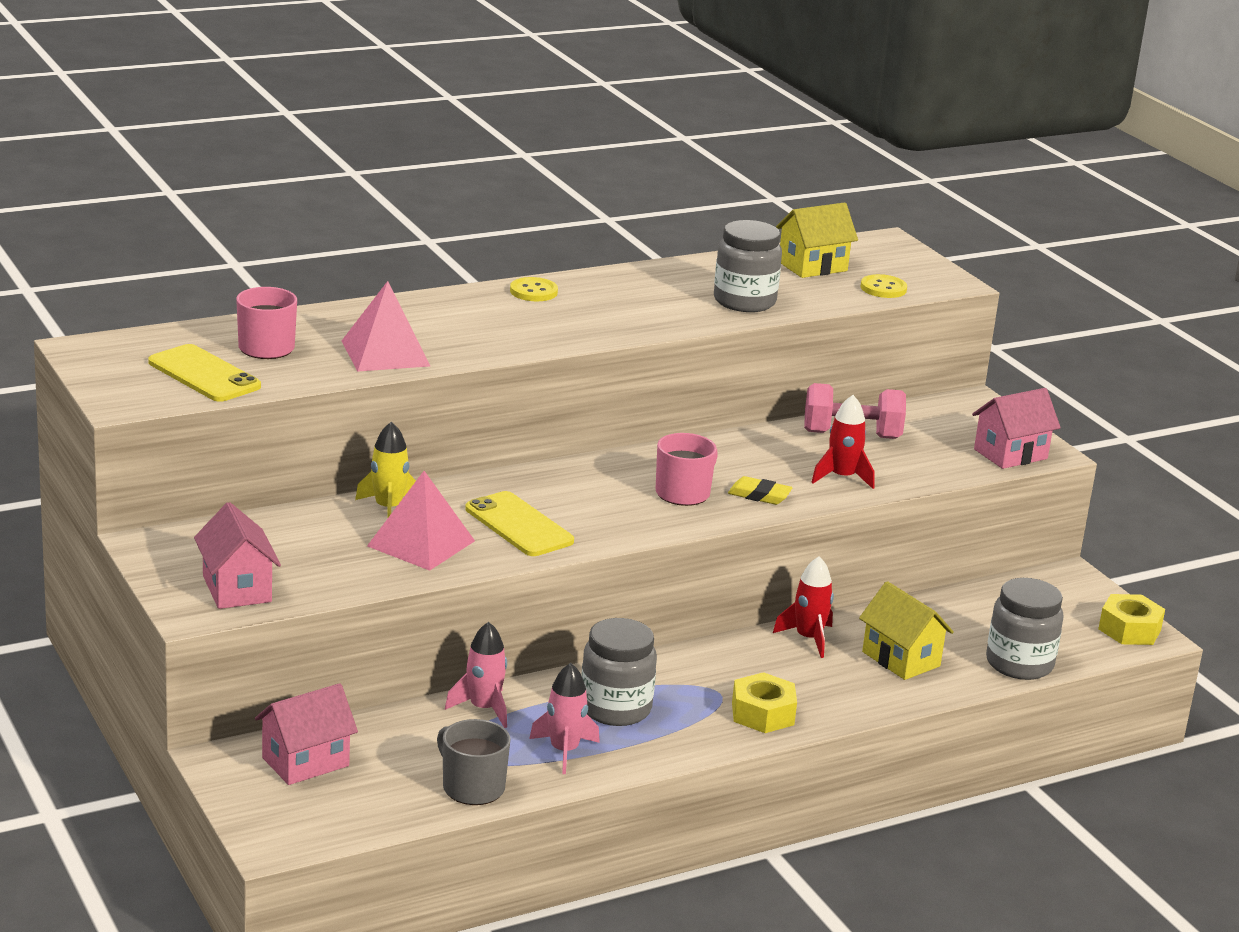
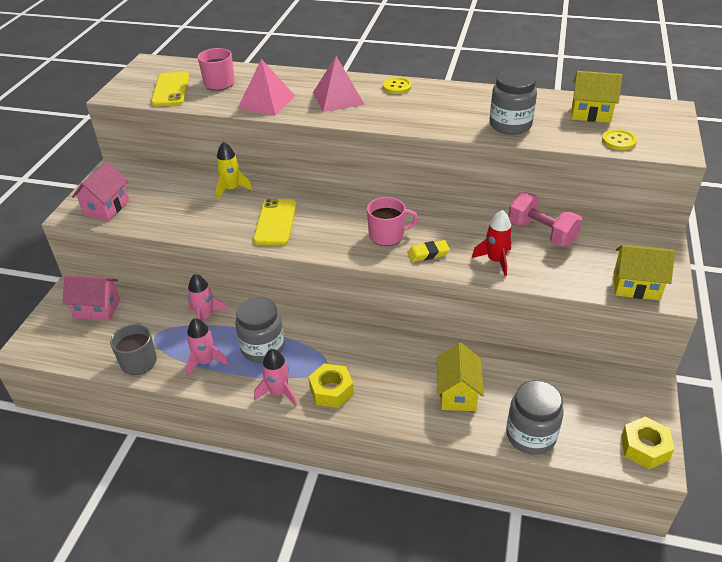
camera: 45 degrees right, 15 degrees up
pink pyramid [367,471,475,571] -> pink pyramid moved to [313,56,365,112]
yellow eraser [728,476,792,505] -> yellow eraser turned 75 degrees counterclockwise [407,240,450,262]
red rocket [773,556,834,658] -> none
pink house [972,388,1061,469] -> yellow house [613,245,675,301]
none -> pink rocket [254,349,297,406]

